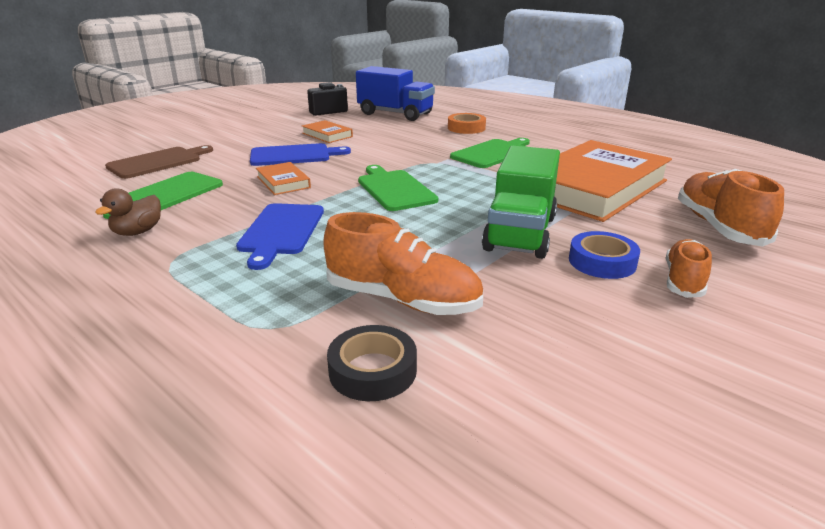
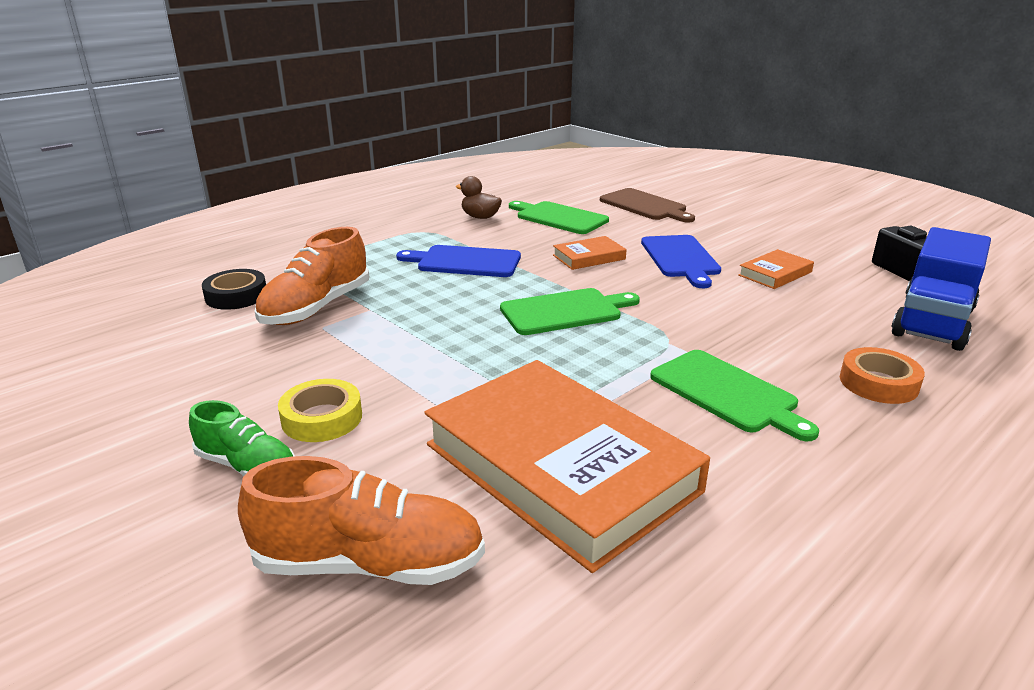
camera: 95 degrees right, 0 degrees up
green truck [482,146,560,259] -> none
blue tape [569,231,640,279] -> yellow tape [278,379,362,442]
orange shoe [666,239,712,298] -> green shoe [189,400,295,476]

